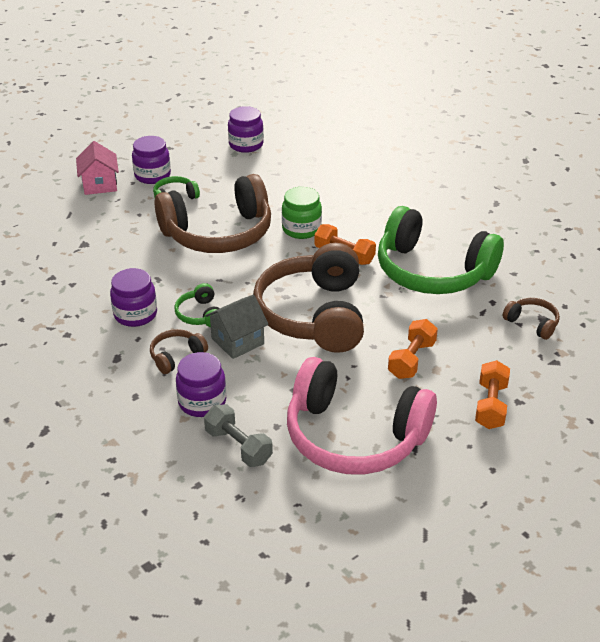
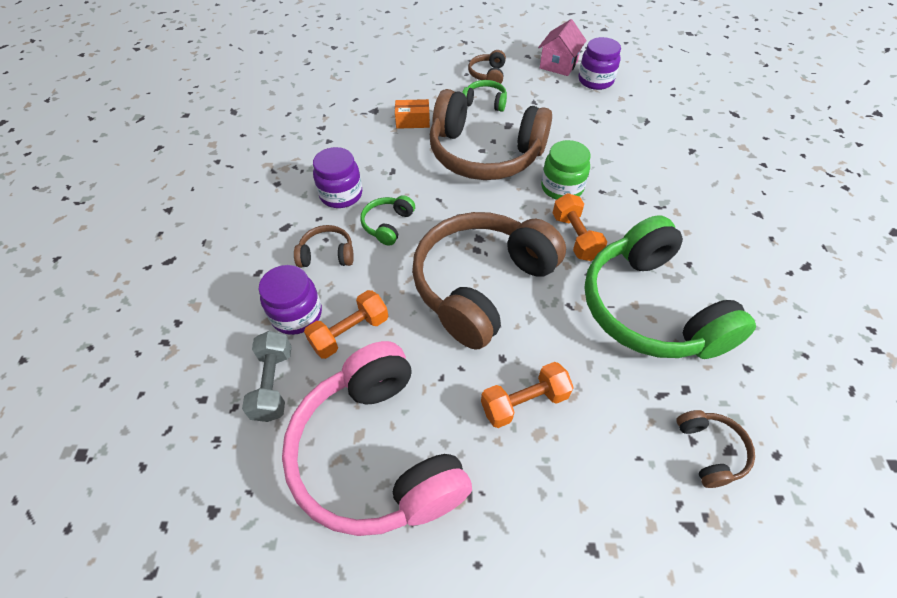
camera: 40 degrees right, 15 degrees up
pink house [76,141,119,195] -> pink house moved to [538,19,587,76]
purple jar [132,136,171,184] -> brown headphones [468,50,506,84]
grey house [205,295,269,359] -> none
orange dumbbell [475,360,510,429] -> orange dumbbell moved to [304,290,388,359]
none -> orange box [395,99,430,129]

